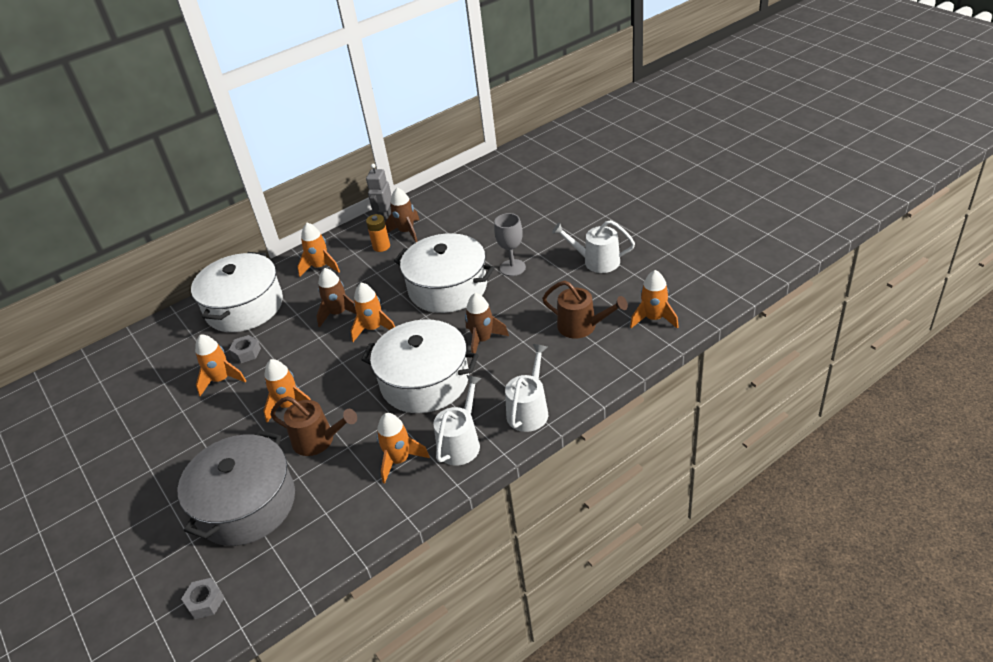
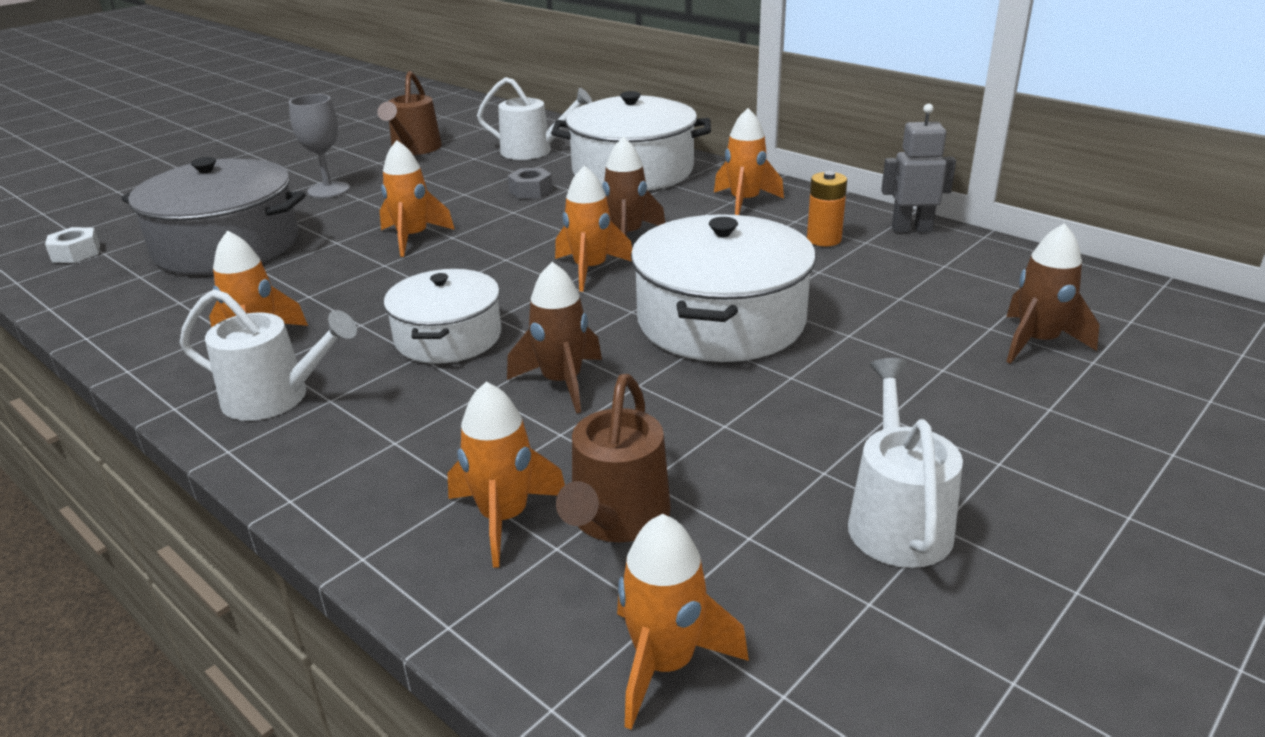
camera: 75 degrees right, 10 degrees down
grey nut [181,578,224,619] -> white nut [45,227,100,263]
orange rocket [195,334,246,396] -> orange rocket moved to [448,382,565,568]
brown watering can [270,396,357,456] -> brown watering can moved to [377,71,442,155]
white pot [361,319,478,413] -> white pot [384,269,501,364], size x0.63
brown rocket [385,188,419,242] -> brown rocket moved to [1006,223,1099,364]
grey goblet [494,213,526,276] -> grey goblet moved to [289,94,350,198]
white watering can [505,344,548,432] -> white watering can moved to [477,77,592,160]

